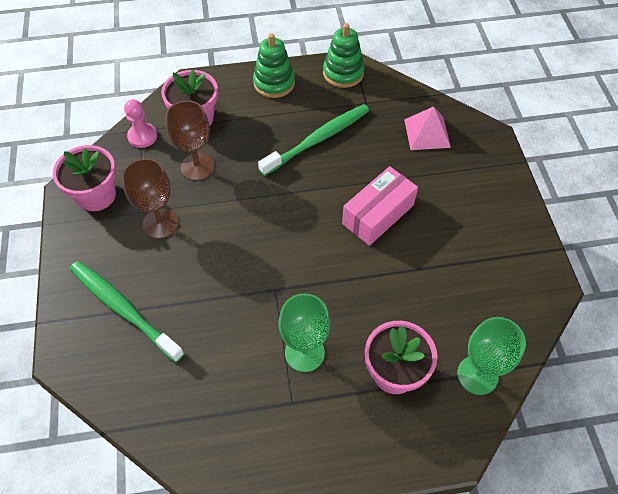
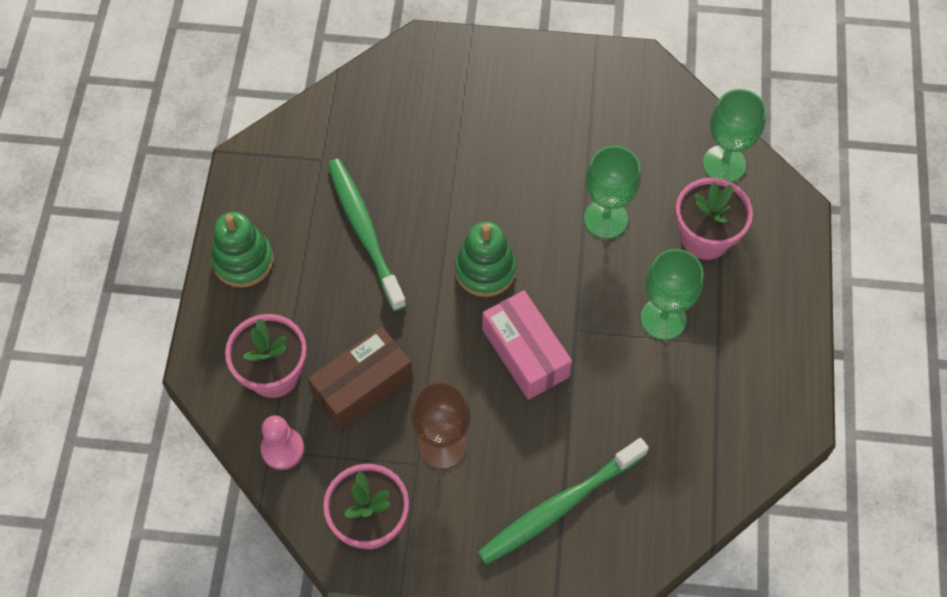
camera: 75 degrees left, 5 degrees up
brown goblet [165,100,214,181] -> brown box [308,326,413,430]
green stacking toy [323,23,365,88] -> green stacking toy moved to [455,222,516,297]
pink box [342,166,418,246] -> pink box moved to [482,290,572,400]
pink pyramid [404,106,451,150] -> none
none -> green goblet [584,146,641,239]

